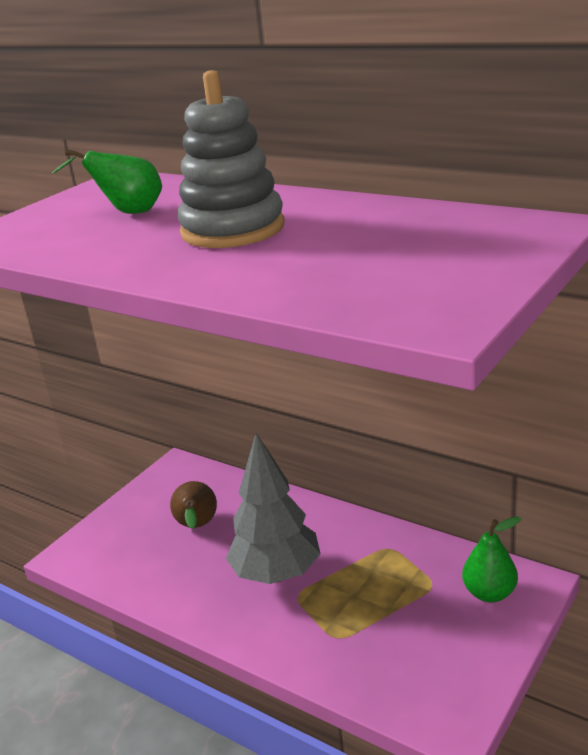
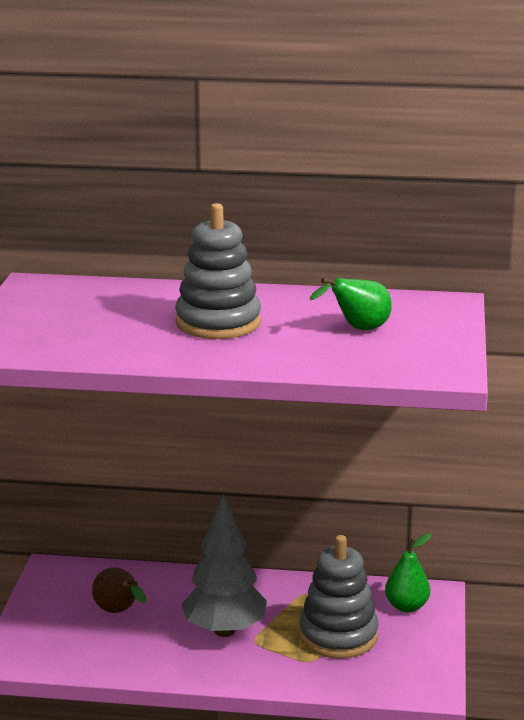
camera: 30 degrees left, 5 degrees down
green pear [52,149,162,214] -> green pear moved to [310,278,392,330]
none -> grey stacking toy [299,535,379,659]

